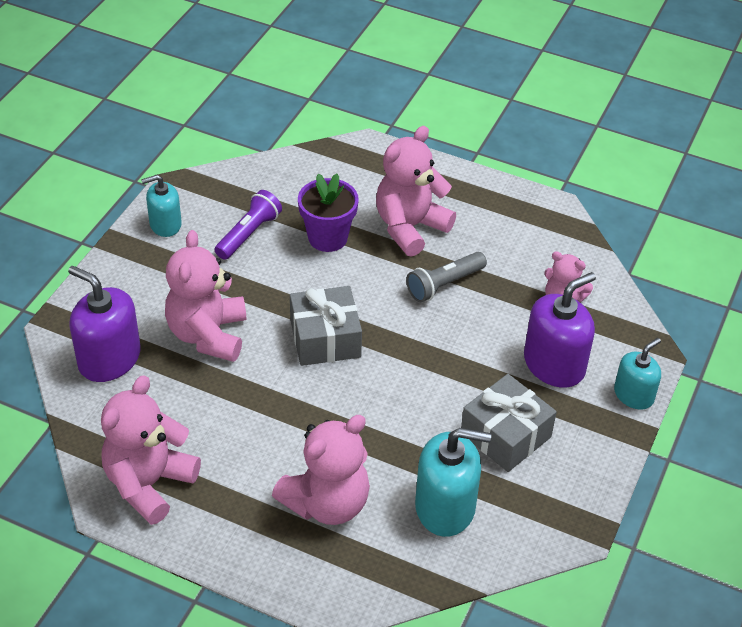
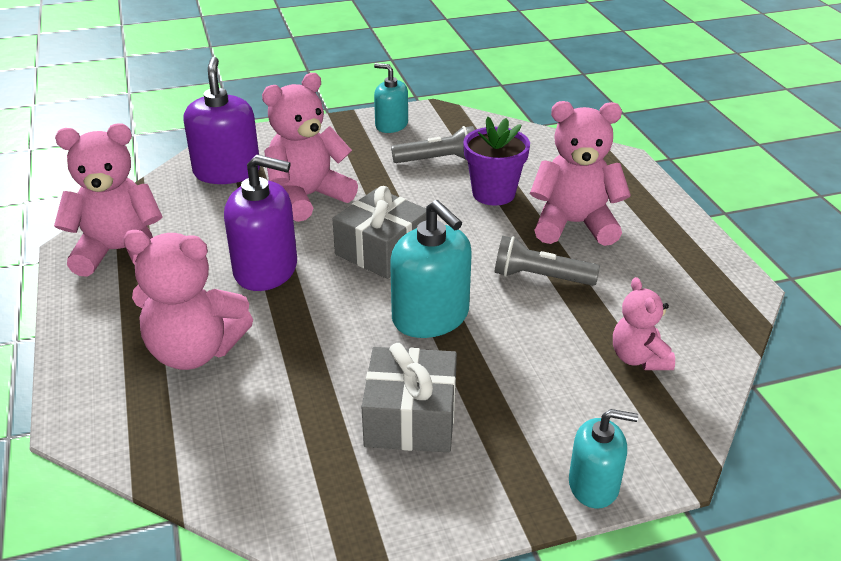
camera: 50 degrees right, 10 degrees down
purple flashlight [215,190,282,260] -> grey flashlight [391,126,475,163]
turquoise soap dispenser [415,428,491,537] -> turquoise soap dispenser moved to [390,200,472,338]
purple soap dispenser [524,272,596,388] -> purple soap dispenser moved to [224,155,297,291]

